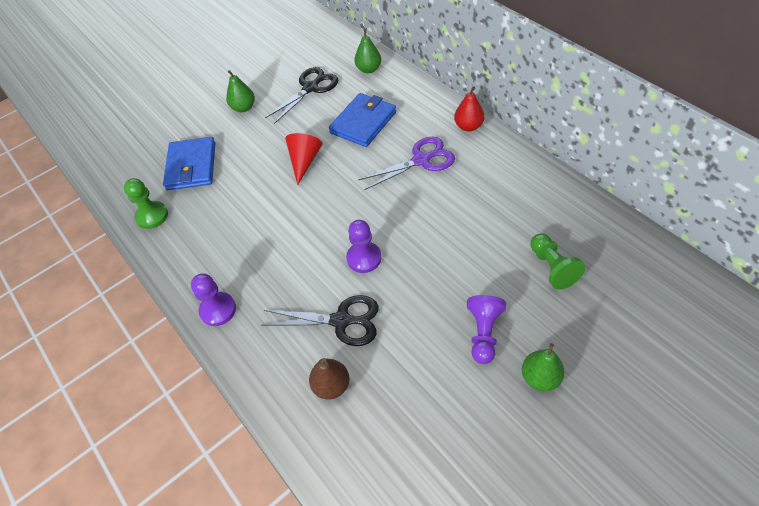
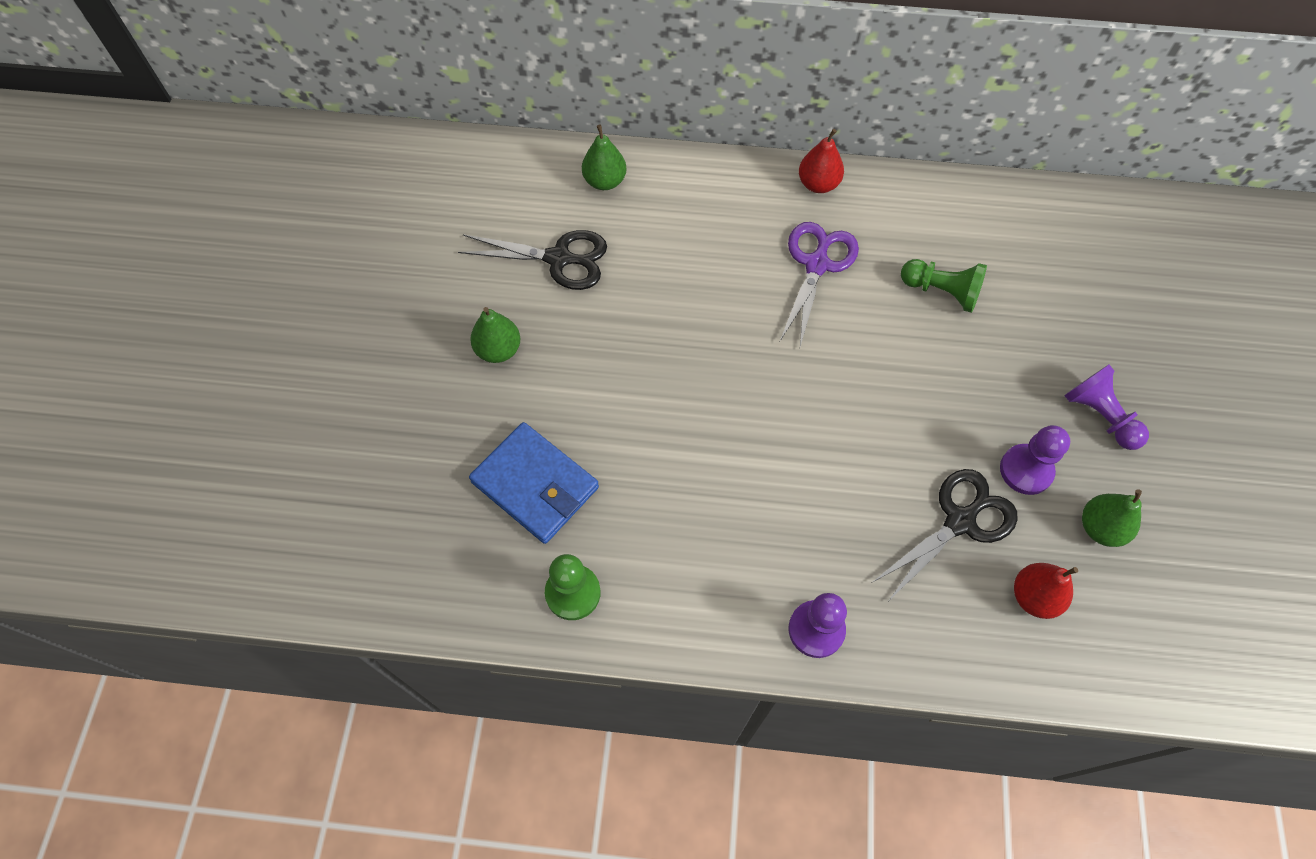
camera: 50 degrees left, 10 degrees up
black scissors [265,67,338,124] -> black scissors turned 105 degrees clockwise [458,230,607,290]
red cone [285,133,323,185] -> none
brown pear [309,358,349,399] -> red pear [1014,563,1078,619]
blue wallet [329,93,396,147] -> none
purple pawn [346,220,381,273] -> purple pawn moved to [1000,425,1070,495]
green pear [522,343,565,391] -> green pear moved to [1082,489,1142,547]
green pawn [530,233,585,290] -> green pawn moved to [901,259,987,313]

